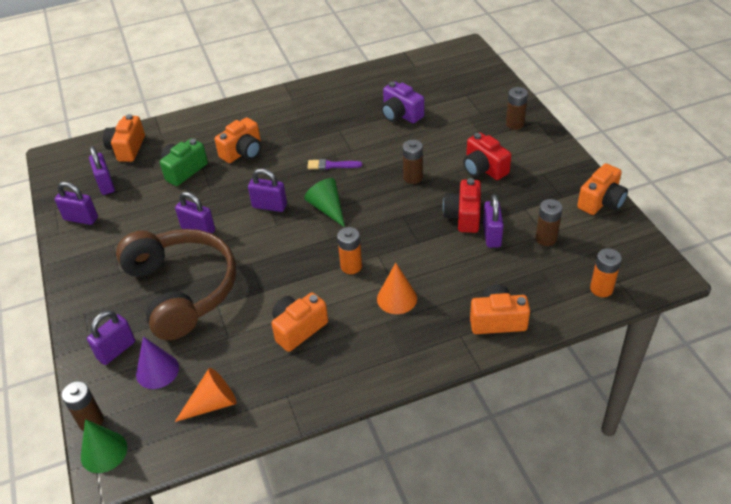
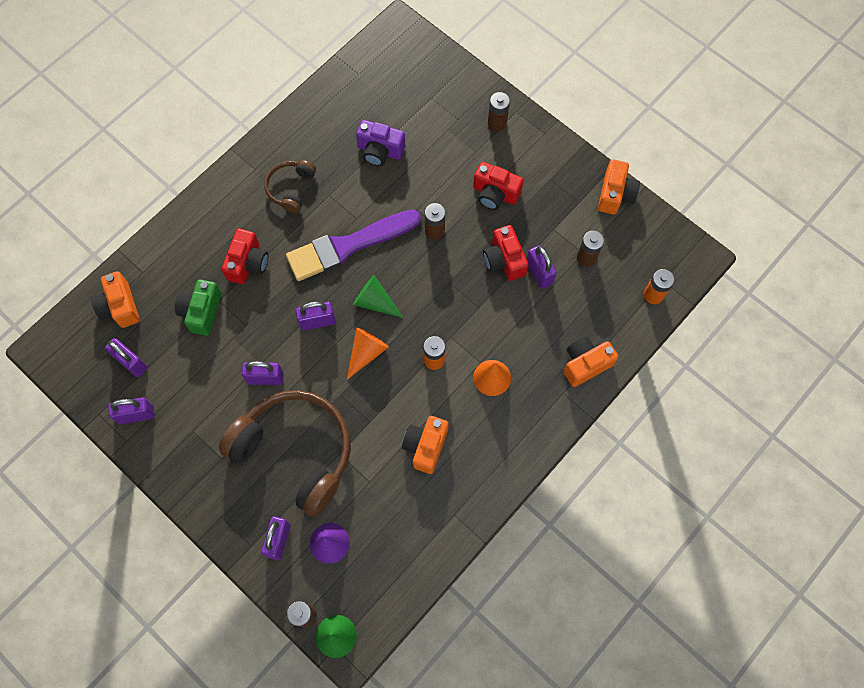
camera: 30 degrees left, 25 degrees up
orange cone [175,368,237,422] -> orange cone moved to [347,328,389,380]
orange camera [215,117,261,163] -> red camera [222,229,268,284]
purple brush [307,159,362,170] -> purple brush [286,210,421,281], size x2.43
none -> brown headphones [264,160,316,213]

